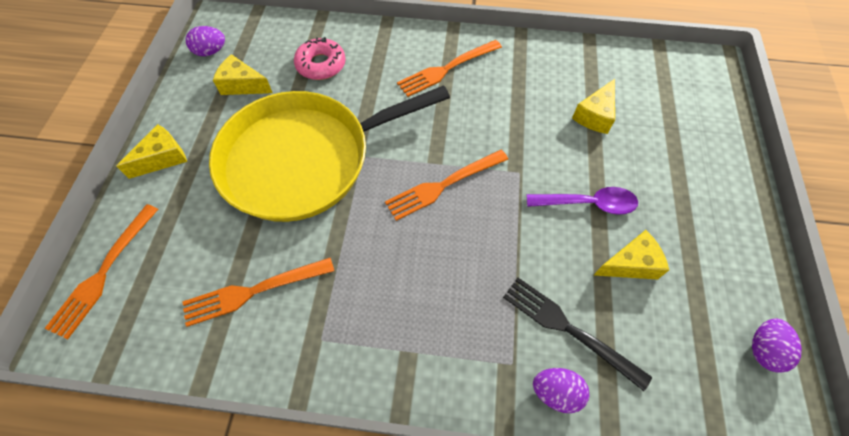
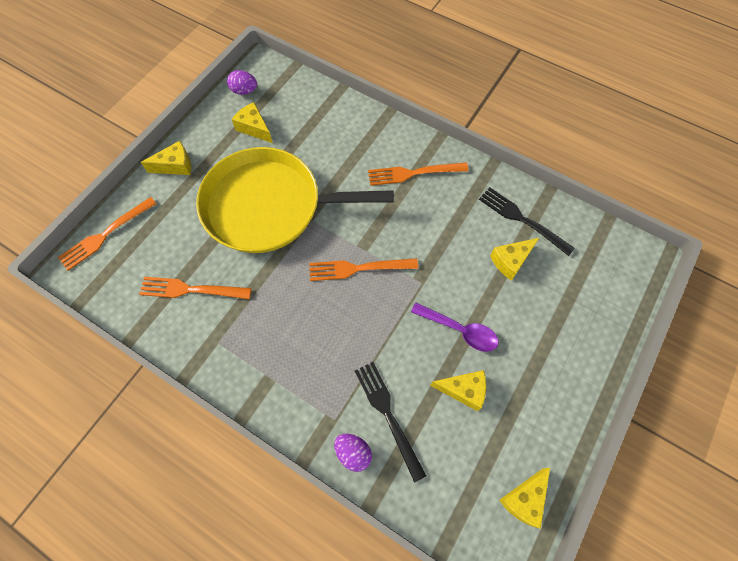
camera: 25 degrees right, 5 degrees up
pink donut [294,37,346,80] -> none
purple egg [752,318,802,373] -> yellow cheese [499,468,550,529]
none -> black fork [479,187,575,256]

